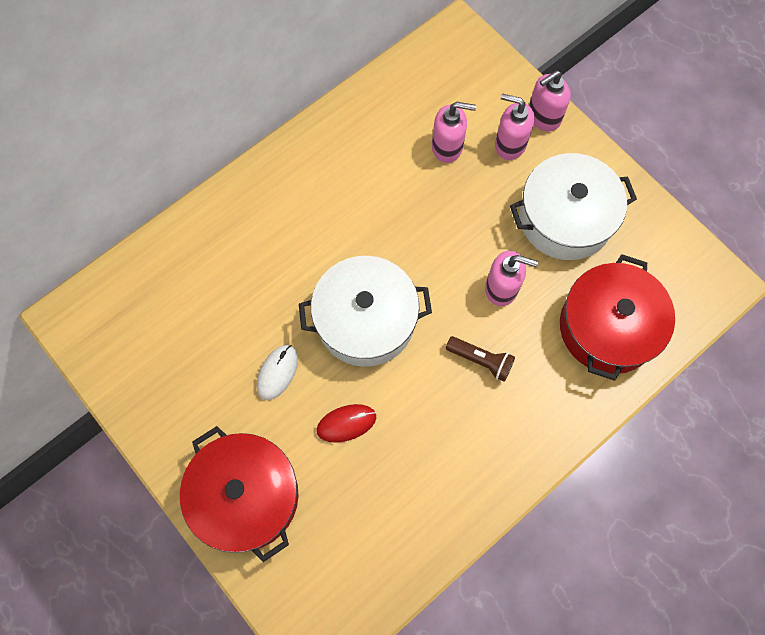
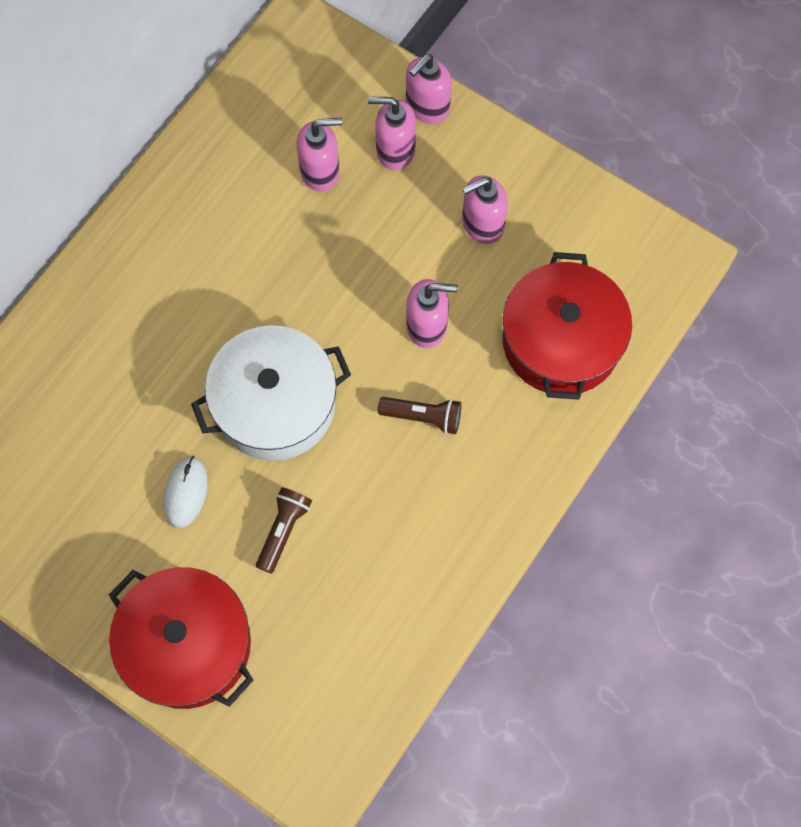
camera: 15 degrees left, 0 degrees up
red mouse [316,404,376,443] -> brown flashlight [256,487,312,574]
white pot [510,153,637,260] -> pink soap dispenser [462,175,508,244]

